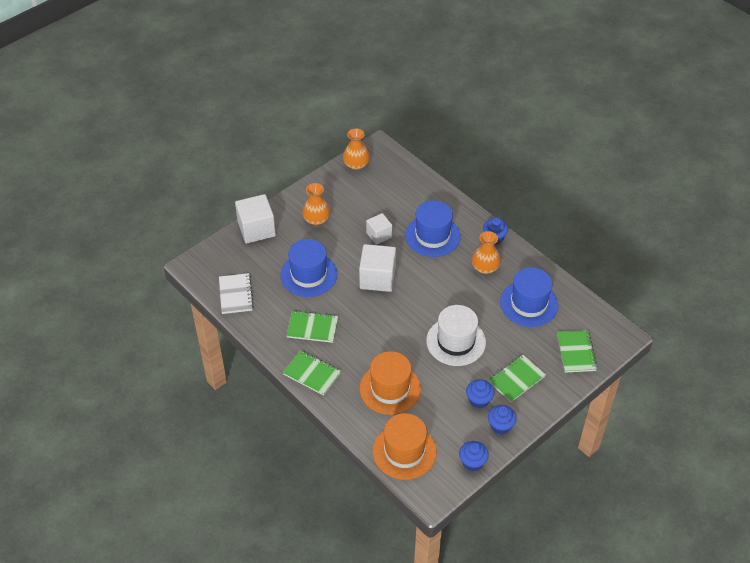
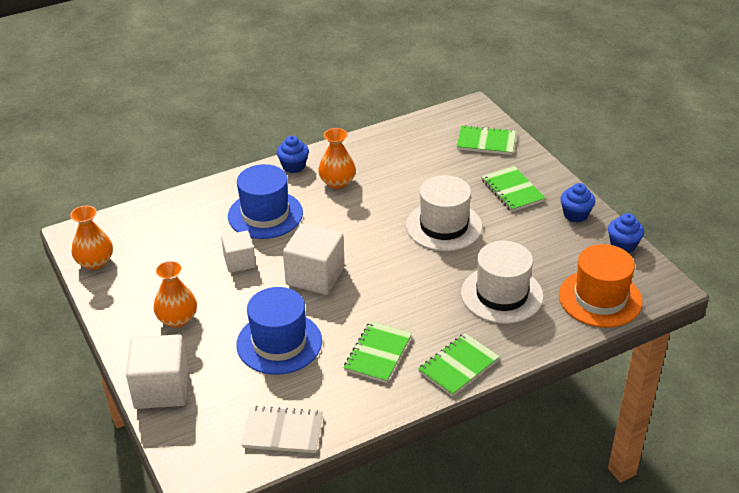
camera: 75 degrees left, 10 degrees down
orange hat [360,351,421,415] -> white hat [461,241,544,324]
blue cupcake [466,379,494,409] -> none
blue hat [500,267,558,327] -> none

